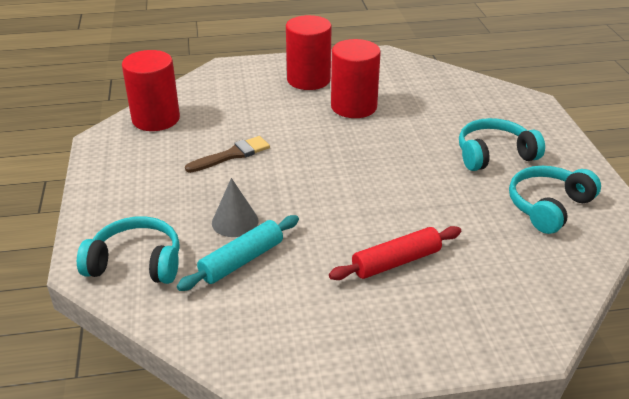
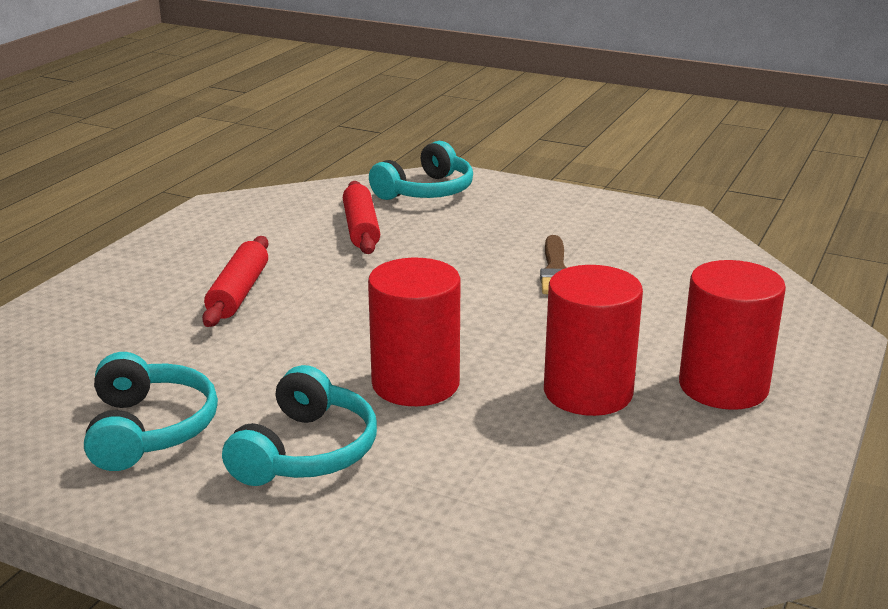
camera: 125 degrees right, 10 degrees down
red cylinder [122,50,180,131] -> red cylinder moved to [368,258,461,406]
turquoise rolling pin [177,215,299,291] -> red rolling pin [343,181,380,254]
grey cone [212,178,258,237] -> none

